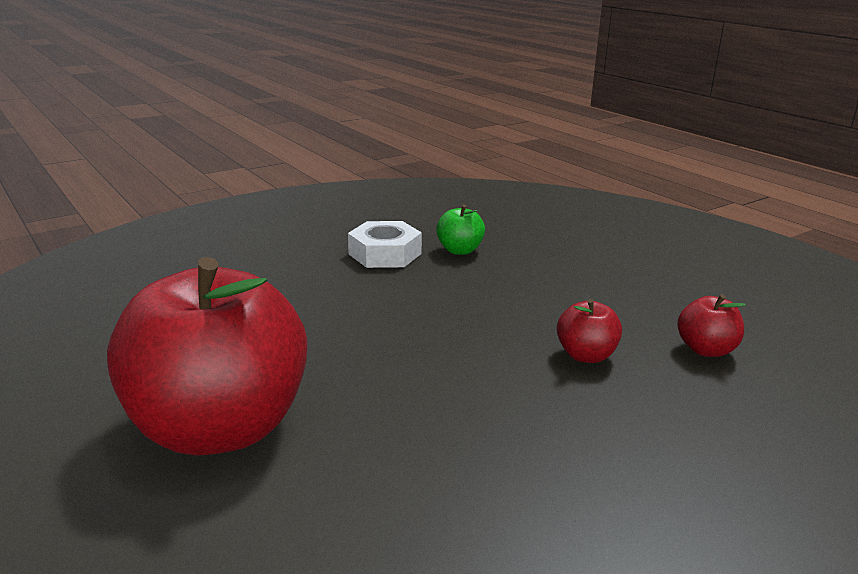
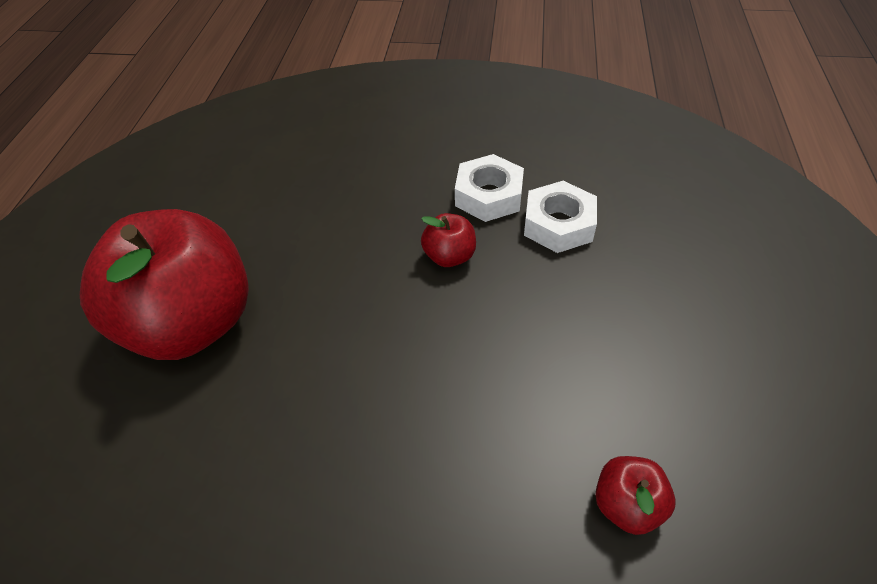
camera: 45 degrees right, 25 degrees up
green apple [436,204,485,255] -> white nut [524,181,597,253]
red apple [557,299,622,363] -> red apple moved to [421,213,476,267]

